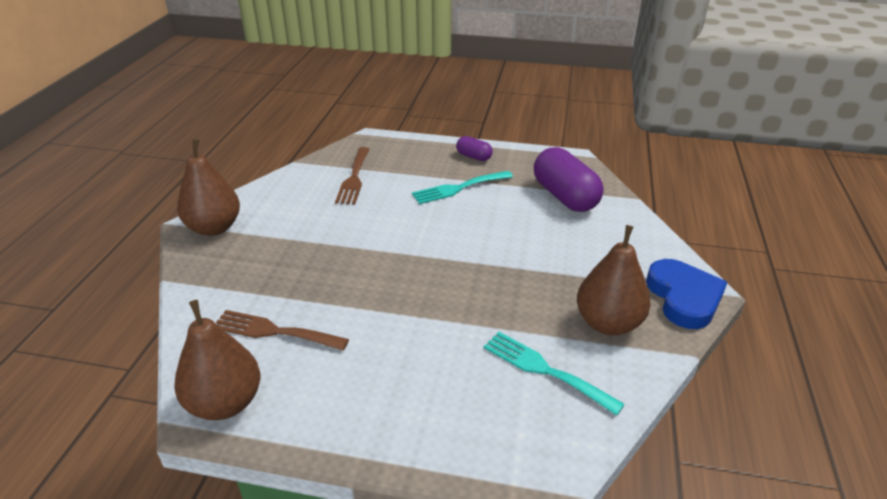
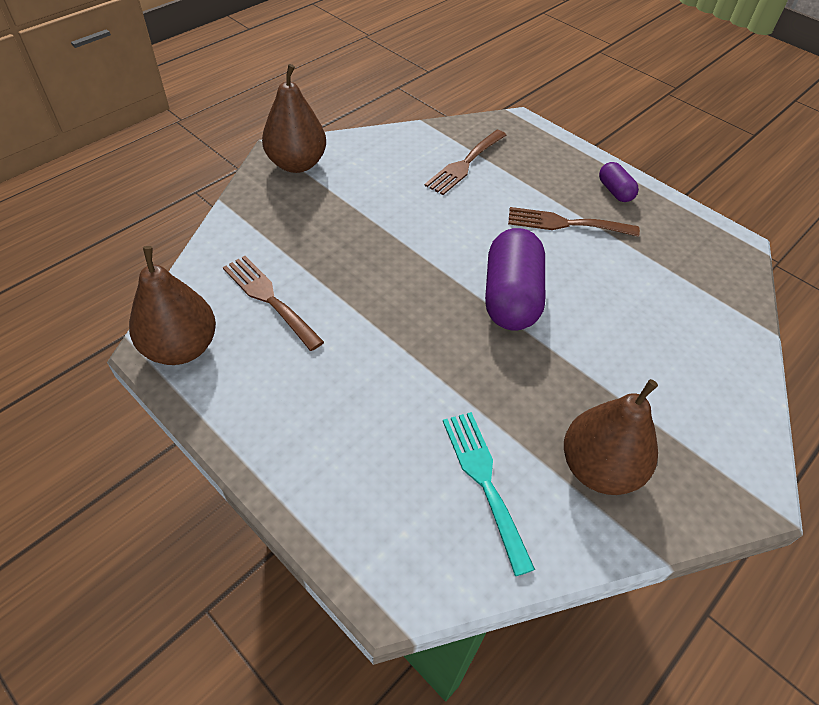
camera: 30 degrees right, 15 degrees up
turquoise fork [412,171,513,204] -> brown fork [508,207,640,237]
purple capsule [534,147,604,212] -> purple capsule moved to [485,228,545,331]
blue heart [646,259,727,329] -> none

